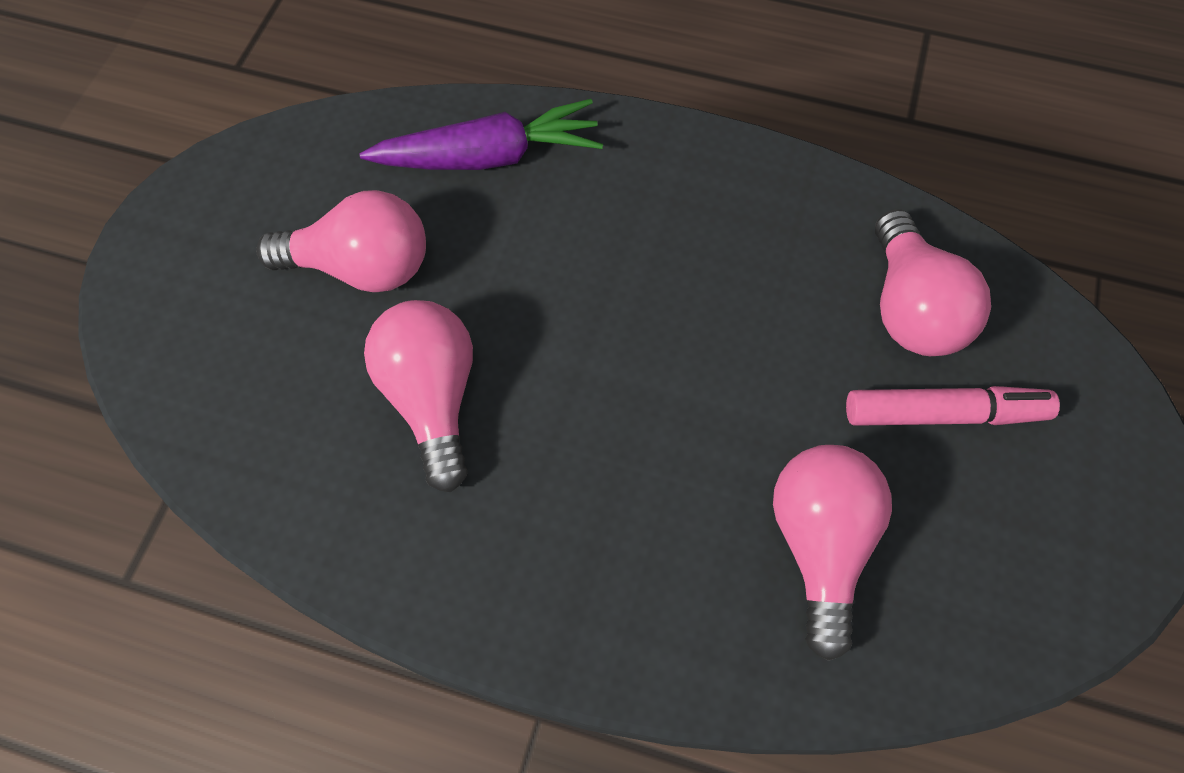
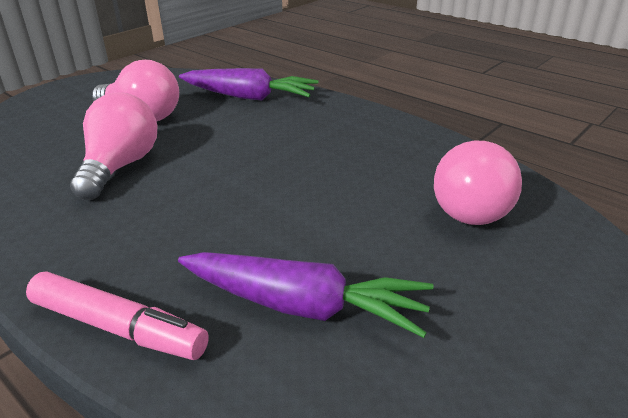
camera: 25 degrees right, 30 degrees down
pink light bulb [773,445,892,661] -> purple carrot [178,252,434,338]
pink marker [846,386,1060,426] -> pink marker moved to [26,271,209,360]

